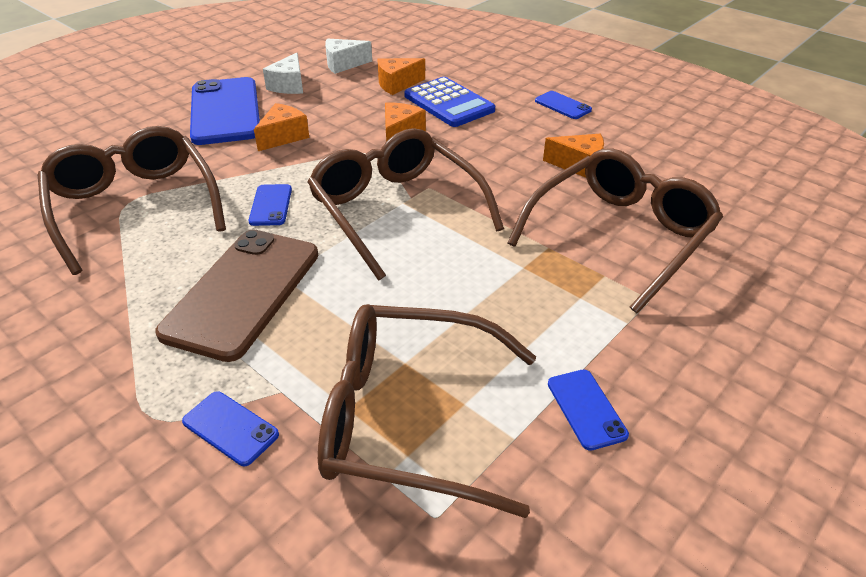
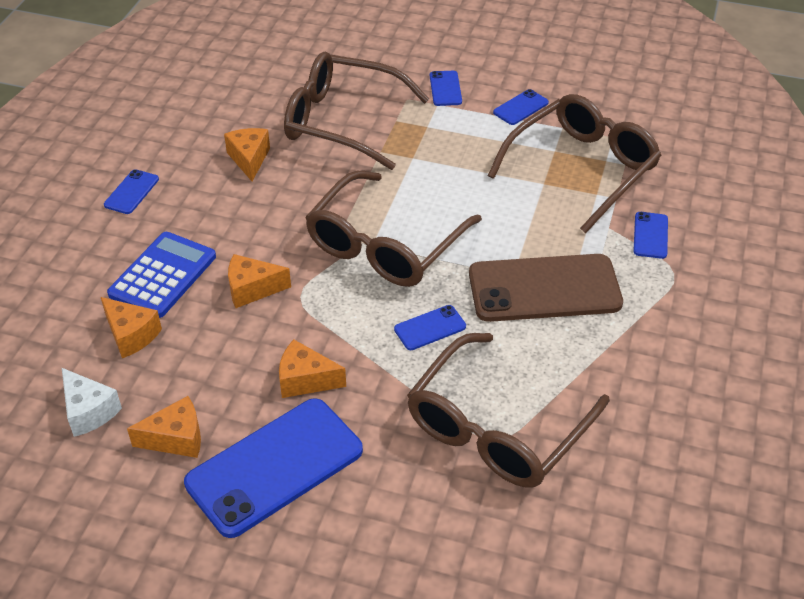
camera: 115 degrees left, 5 degrees up
white cheese [263,53,303,94] -> orange cheese [127,396,201,458]
brown glasses [318,304,536,518] -> brown glasses turned 120 degrees counterclockwise [488,94,662,233]
none -> blue phone [430,71,462,106]

